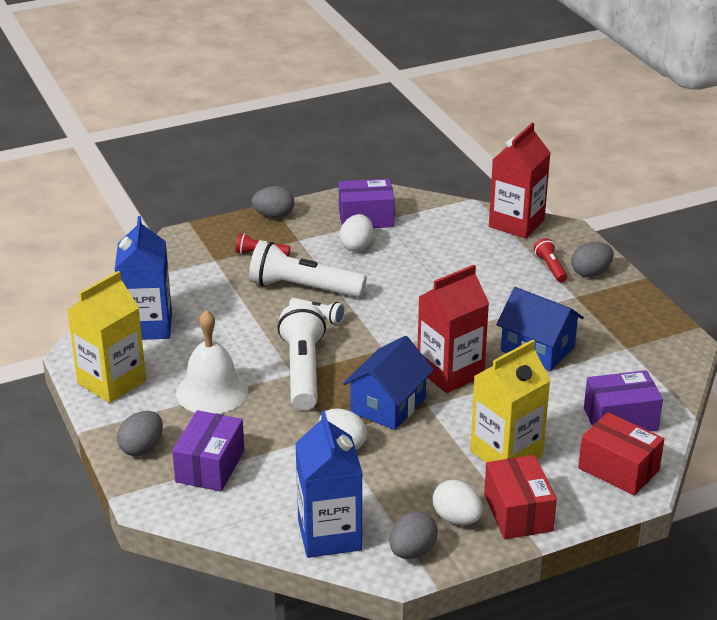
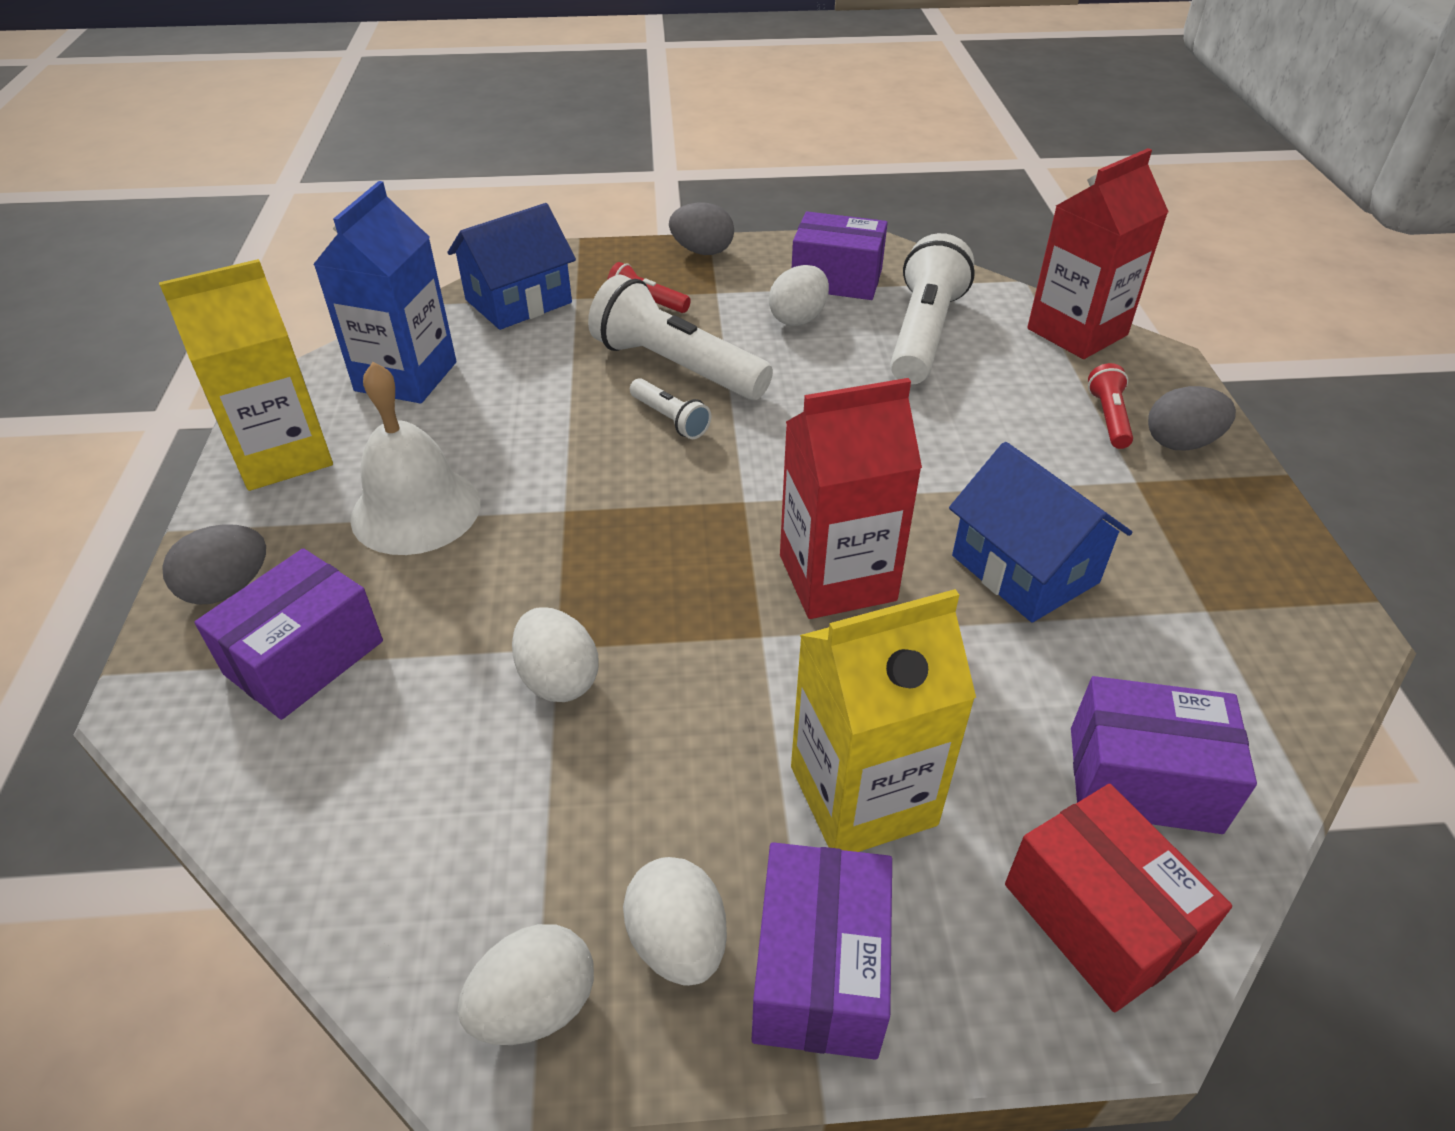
camera: 20 degrees right, 10 degrees up
white flashlight [277,303,326,410] -> white flashlight moved to [890,233,975,385]
blue carton [295,411,362,558] -> none
blue house [343,336,434,430] -> blue house moved to [447,203,576,330]
grey egg [389,511,438,559] -> white egg [458,924,594,1045]
red box [484,455,557,539] -> purple box [752,842,892,1060]

